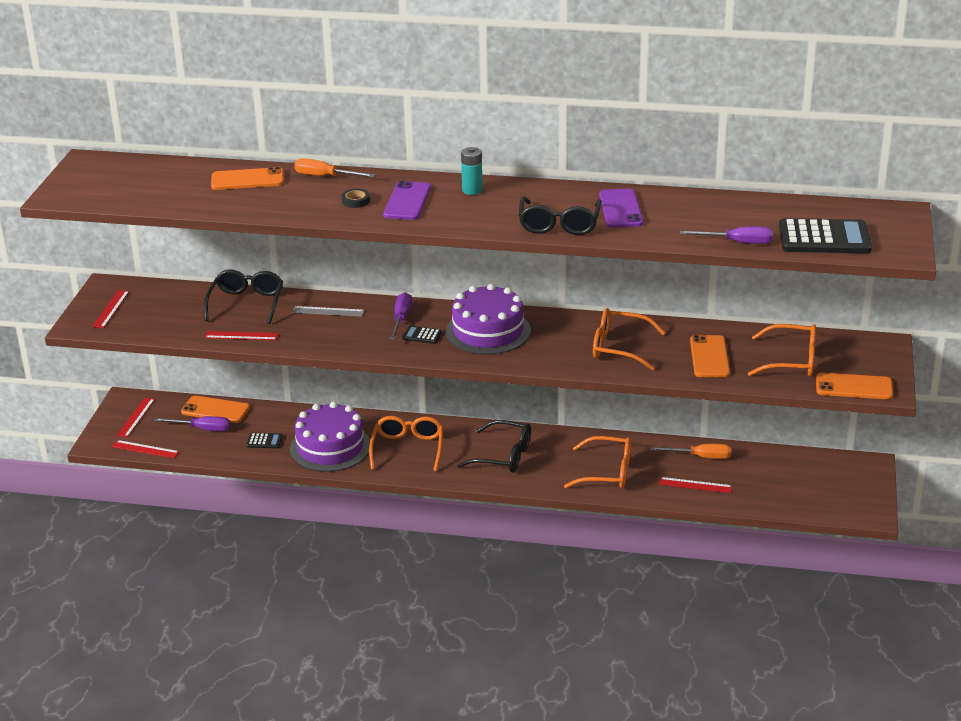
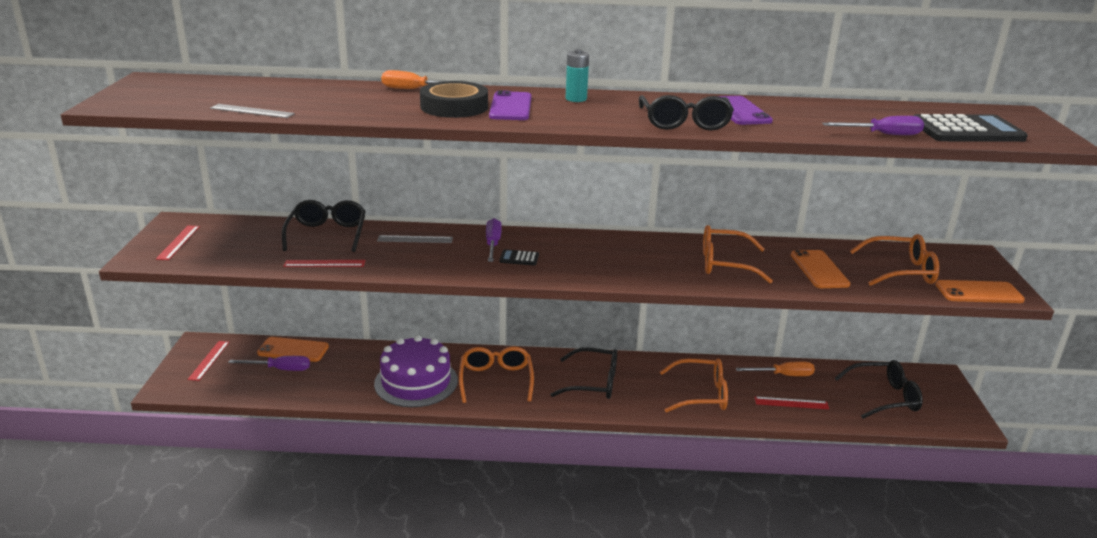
camera: 10 degrees left, 5 degrees down
red ruler [112,440,179,458] -> none
orange phone [211,167,284,190] -> none
black calculator [246,433,283,448] -> none
black tape [342,189,370,208] -> black tape [420,81,488,118], size x2.20
purple cake [446,284,531,355] -> none
none -> grey ruler [210,104,295,118]
none -> black glasses [835,360,923,419]

